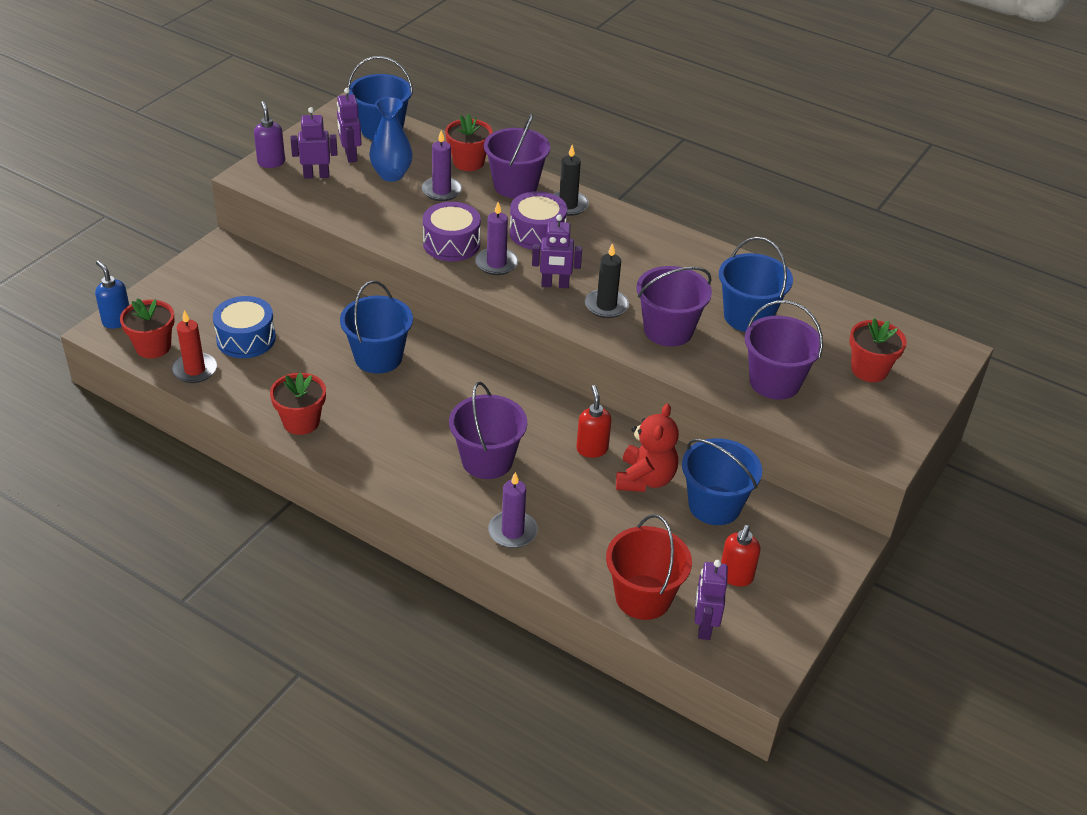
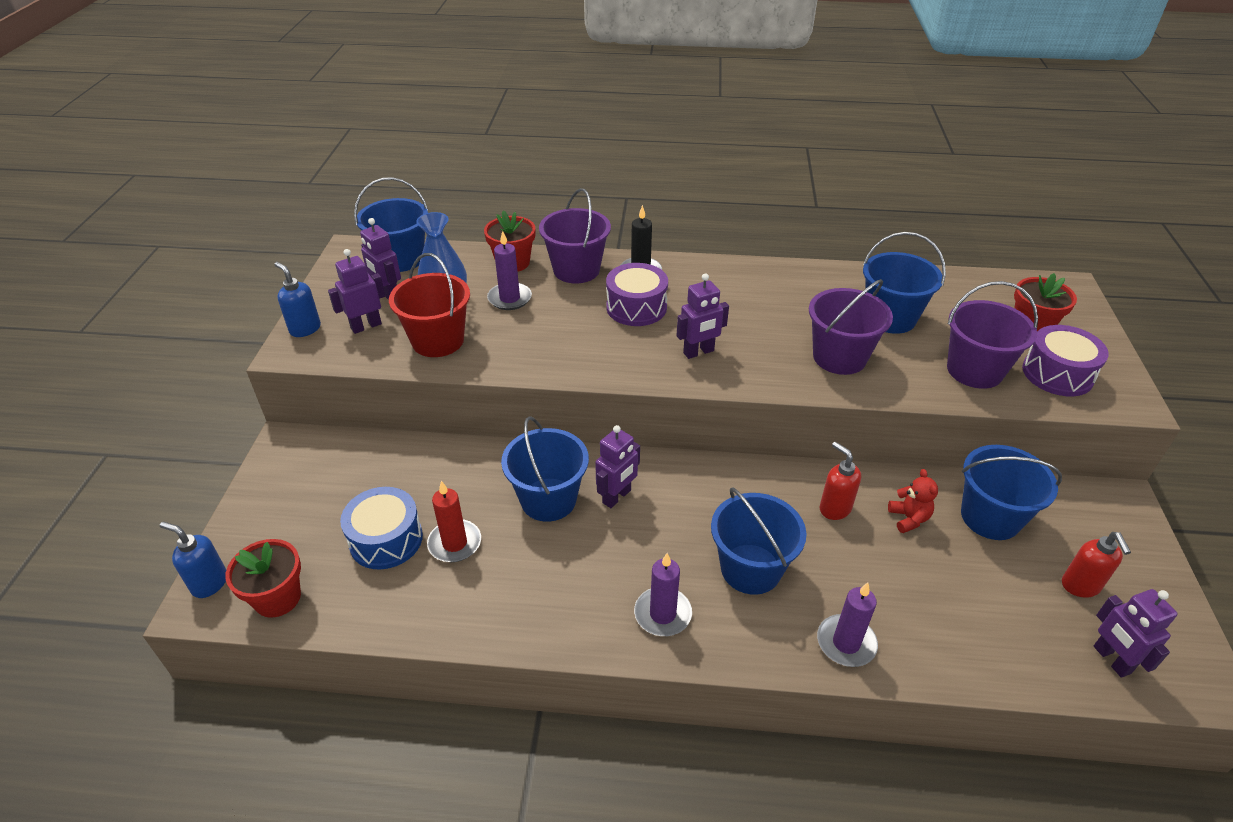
camera: 25 degrees left, 0 degrees up
red candle [172,310,217,383] -> red candle moved to [427,481,481,562]
purple soap dispenser [254,101,285,168] -> blue soap dispenser [274,262,321,337]
red flower pot [270,372,326,435] -> none
purple drum [423,202,481,261] -> purple drum moved to [1022,325,1109,396]
purple bucket [449,382,527,479] -> blue bucket [711,488,806,595]
purple candle [475,202,518,275] -> purple candle moved to [634,553,692,636]
black candle [585,243,629,318] -> none
red bucket [606,514,692,620] -> red bucket moved to [389,253,470,357]
red teddy bear [616,404,679,492] -> red teddy bear [888,469,938,533], size x0.59
none -> purple robot [595,425,640,508]

